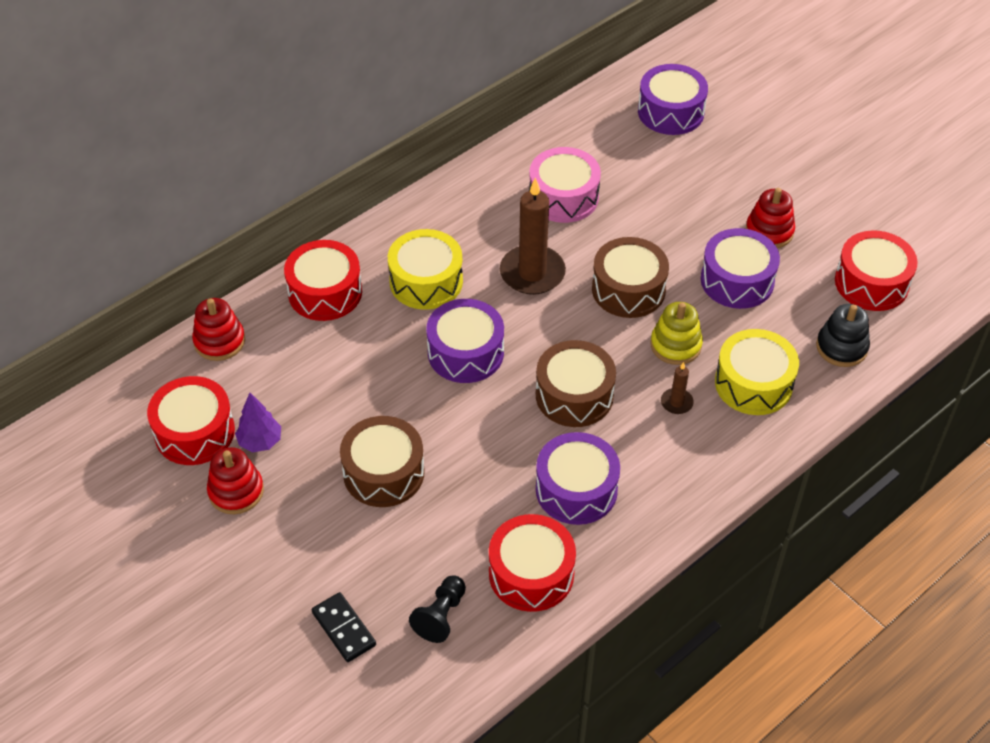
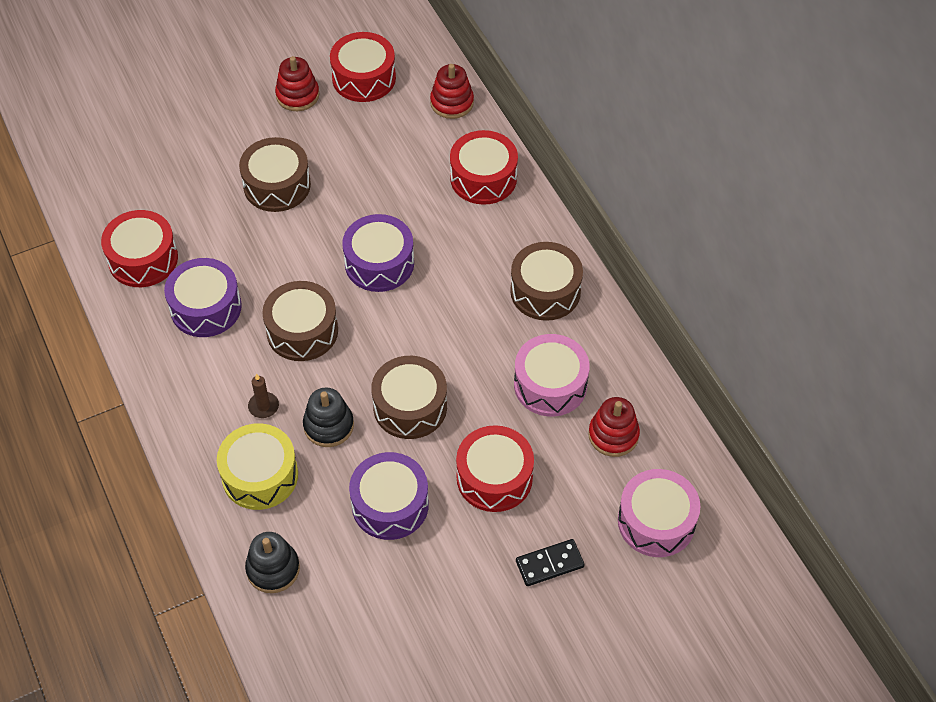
camera: 105 degrees right, 5 degrees up
purple tree [235,393,281,452] -> none
black domino [312,592,376,662] -> black domino moved to [516,539,585,586]
yellow drum [388,229,463,310] -> none
black pawn [409,575,466,643] -> none
brown candle [500,178,566,295] -> none
purple drum [638,64,708,135] -> pink drum [618,469,700,557]
yellow stacking toy [650,302,703,365] -> black stacking toy [303,388,354,447]
red stacking toy [746,188,795,248] -> red stacking toy moved to [588,397,640,457]
red drum [835,230,918,311] -> red drum moved to [456,425,534,512]
none -> brown drum [510,242,583,321]

